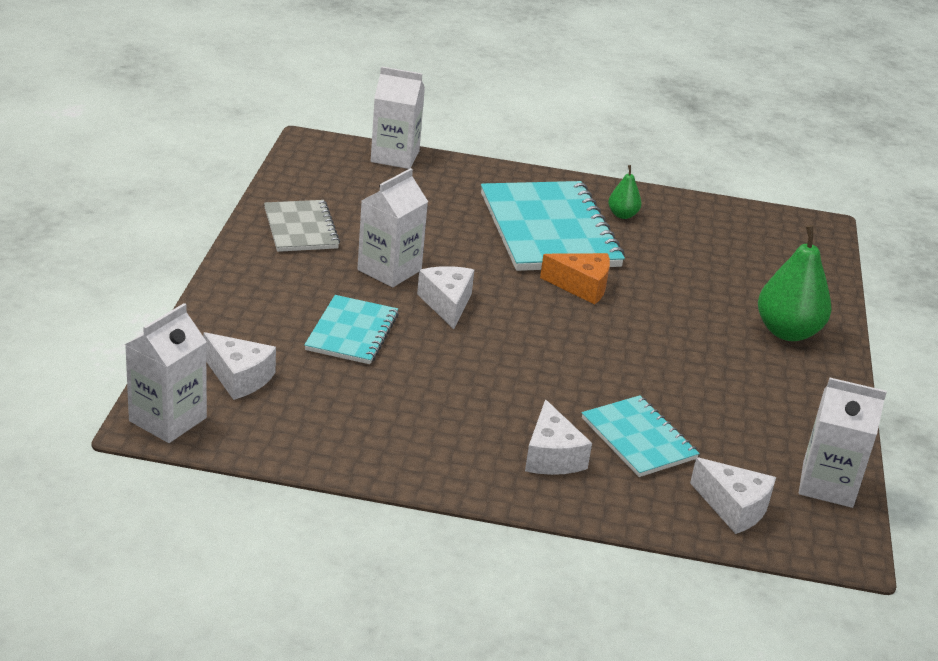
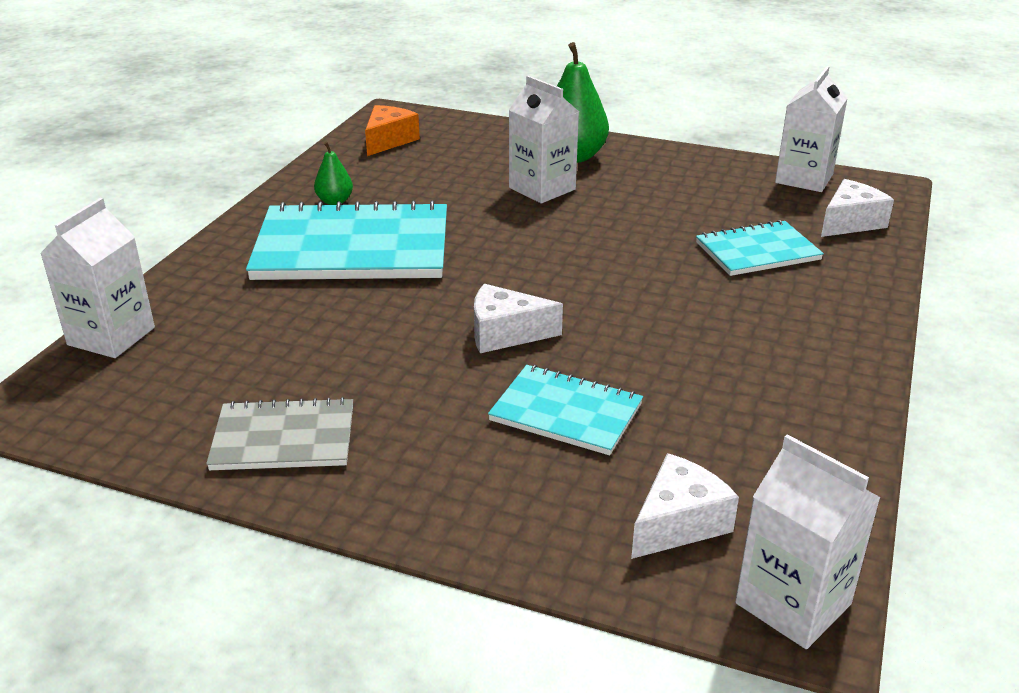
camera: 75 degrees left, 0 degrees up
white carton [357,168,428,287] -> white carton moved to [509,76,579,203]
white cheese [525,399,592,475] -> none
orange cheese [540,253,610,305] -> orange cheese moved to [365,105,420,156]

